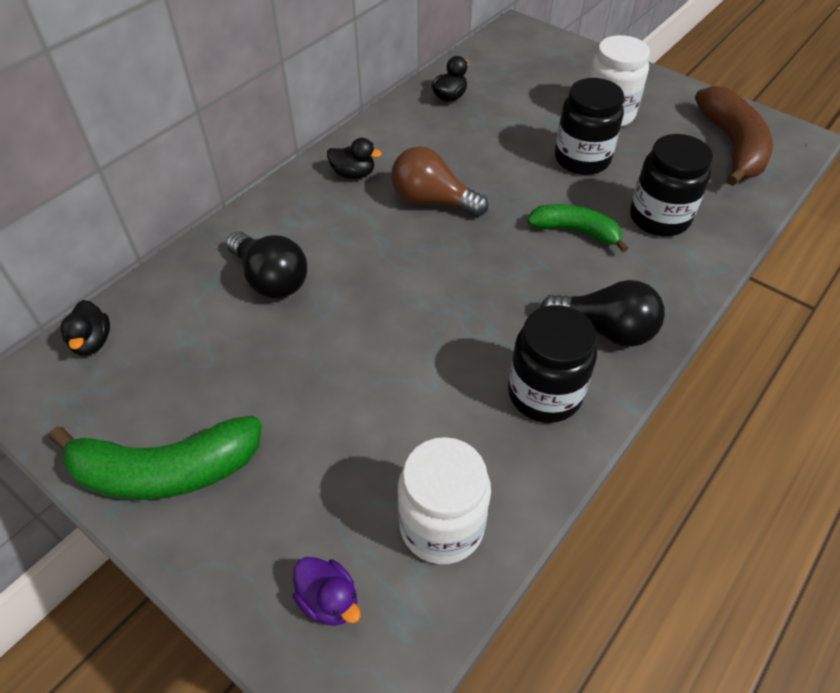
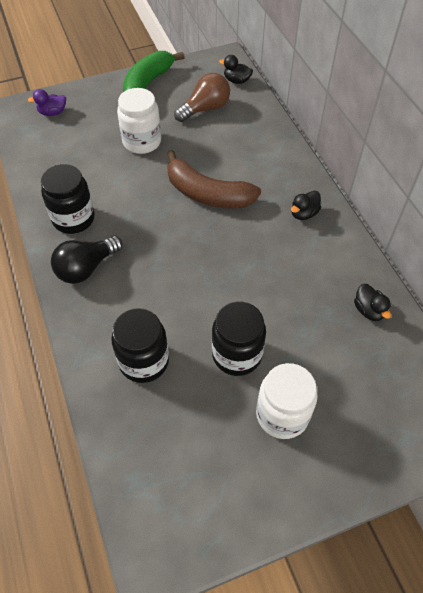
camera: 120 degrees right, 5 degrees up
black light bulb [226,231,307,299] -> none
brown light bulb [391,146,488,217] -> brown light bulb moved to [174,73,230,122]
white jar [398,437,491,564] -> white jar moved to [117,88,161,154]
green banana [527,204,629,253] -> none
brown banana [695,86,773,186] -> brown banana moved to [167,150,261,208]

